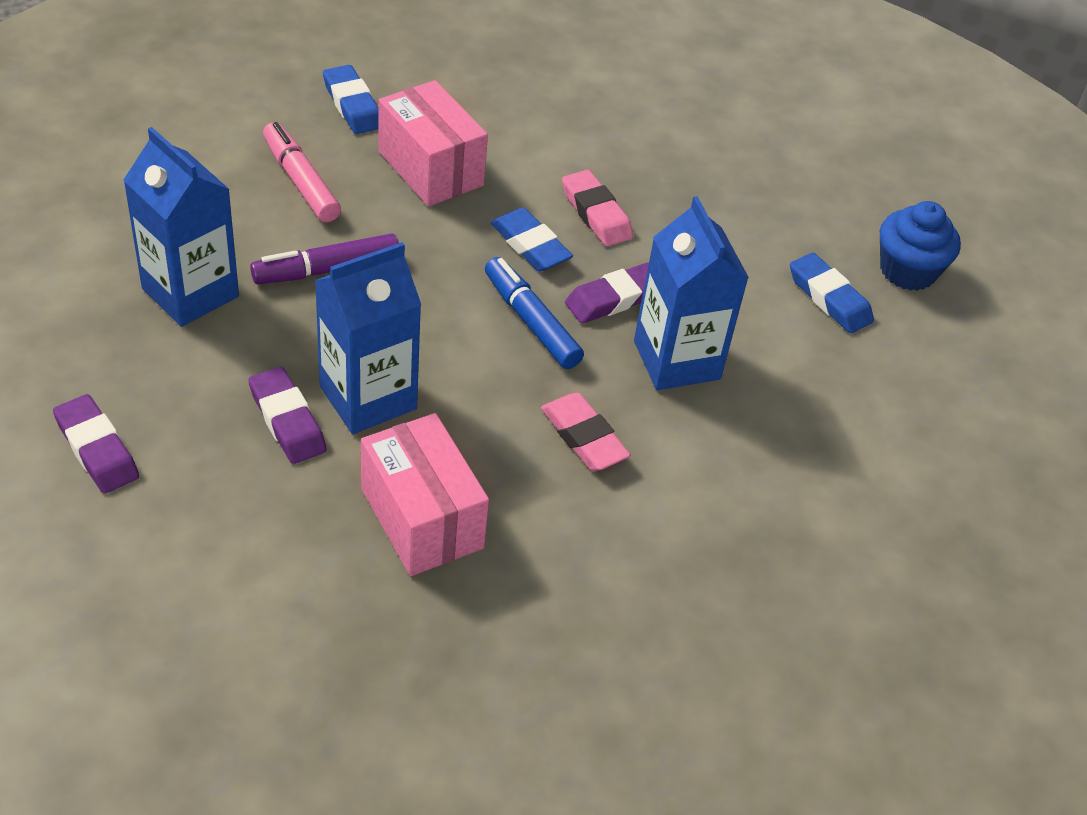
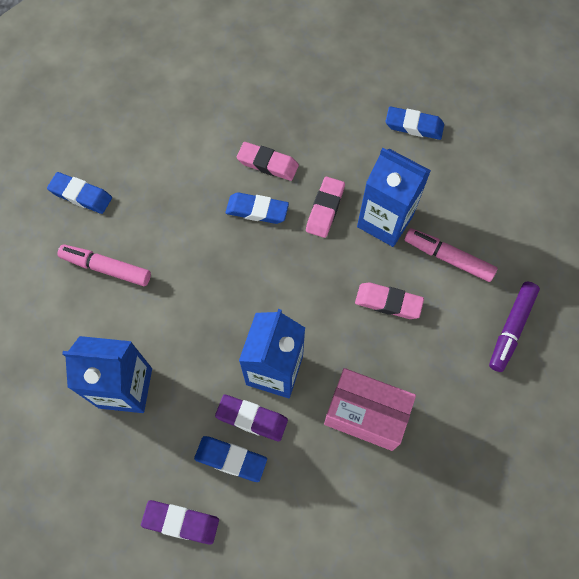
camera: 35 degrees left, 20 degrees up
purple marker [250,233,399,284] -> purple marker moved to [489,282,540,372]
pink box [378,80,488,207] -> none
blue marker [485,257,584,369] -> none
purple eraser [565,263,649,324] -> pink eraser [306,177,345,238]
blue cupcake [880,201,961,291] -> none
none -> blue eraser [194,436,267,482]
none -> pink marker [404,228,497,282]

